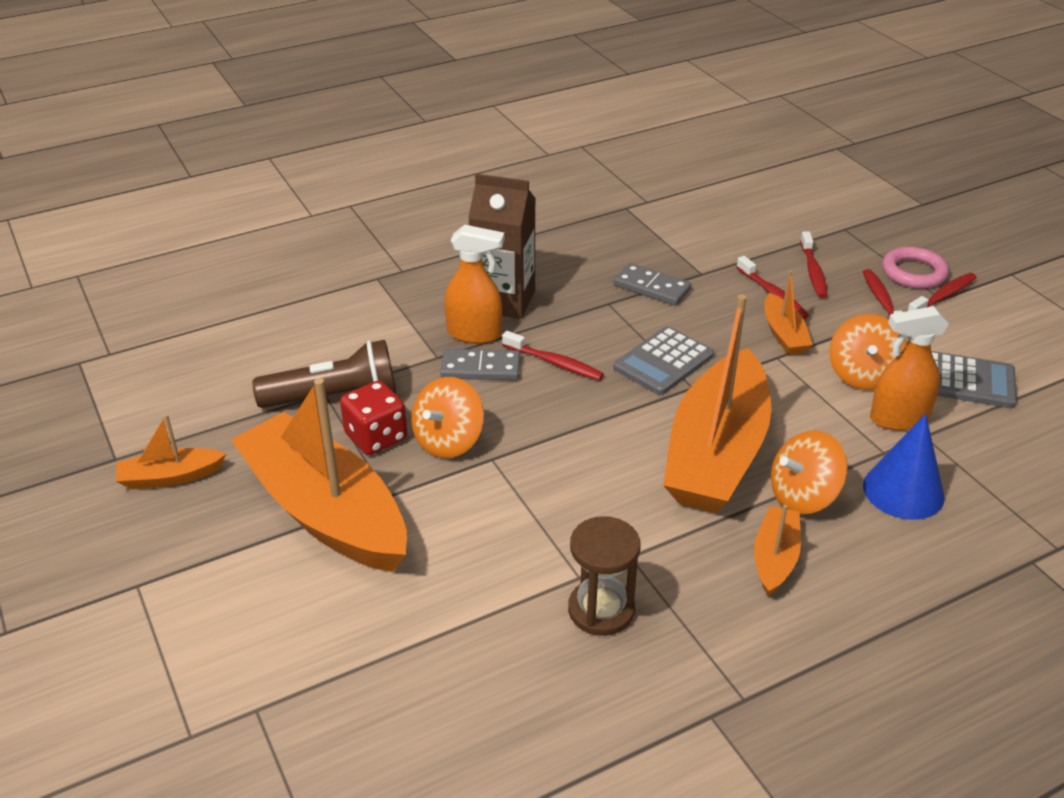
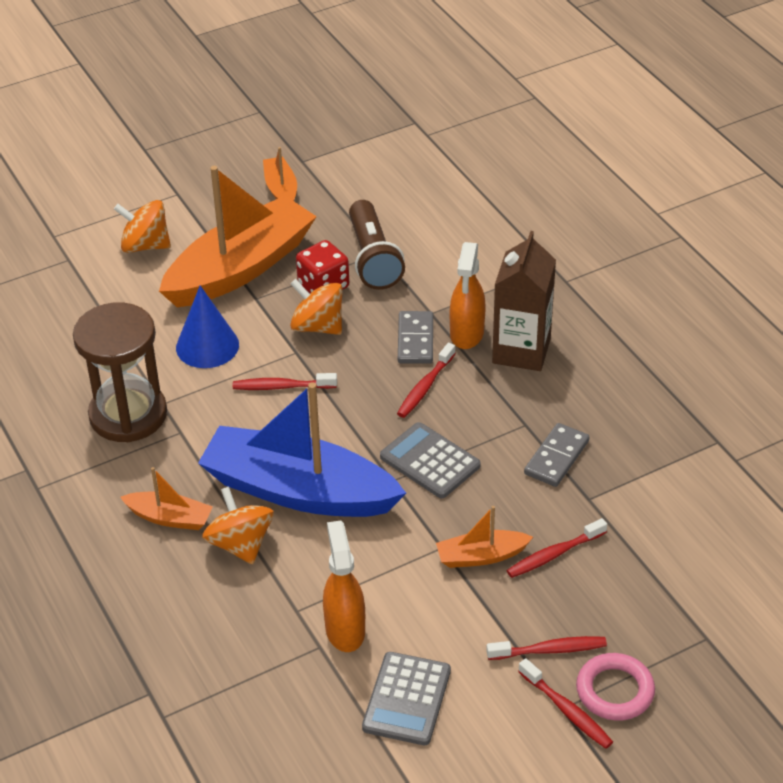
camera: 90 degrees right, 5 degrees up
brown hourglass [568,516,641,636] -> brown hourglass [73,303,167,442], size x1.57
orange boat [663,294,772,513] -> blue boat [198,382,406,517]
red toothbrush [800,231,828,298] -> red toothbrush moved to [233,373,337,390]
orange spinning top [829,314,907,390] -> orange spinning top moved to [114,200,171,253]
blue cone [863,414,945,520] -> blue cone moved to [176,285,239,368]

